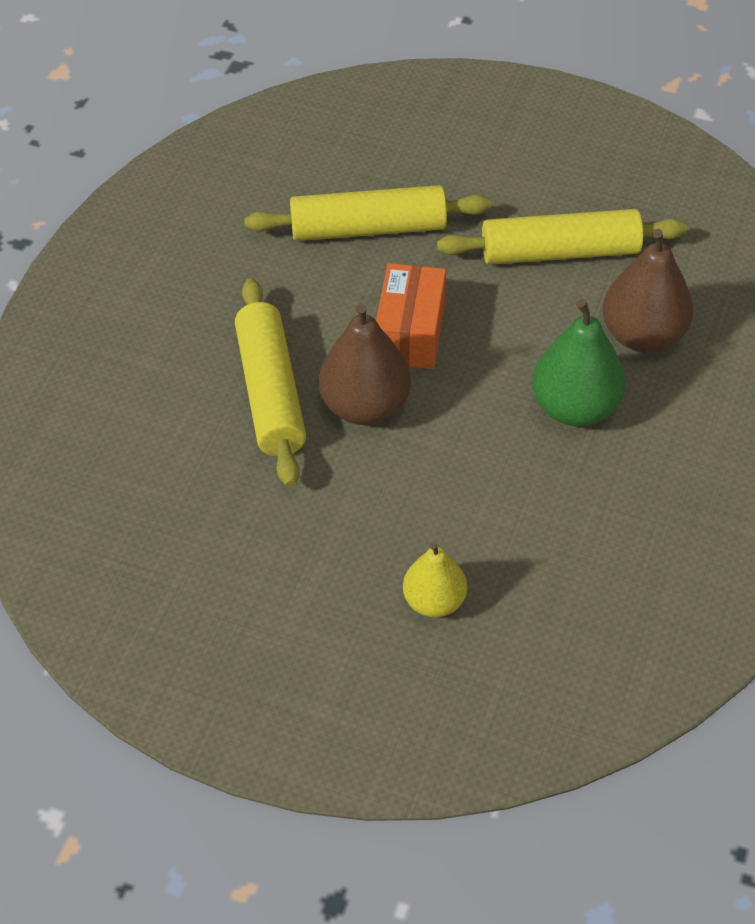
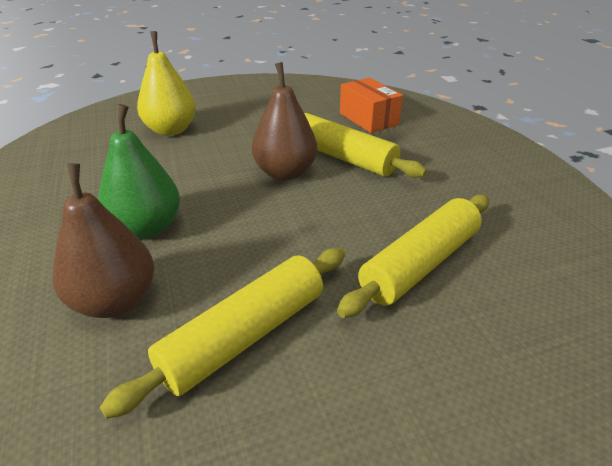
camera: 140 degrees right, 15 degrees down
orange box [376,263,446,369] -> orange box moved to [340,78,403,133]
yellow pear [403,542,467,617] -> yellow pear [137,31,196,136], size x1.57

